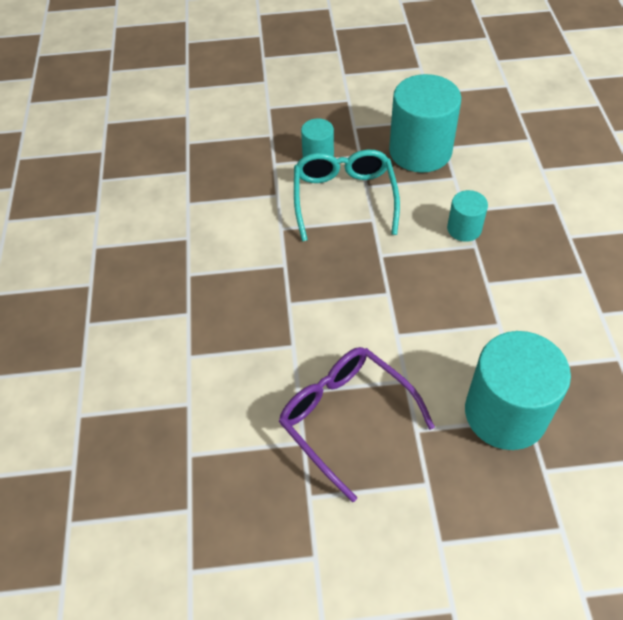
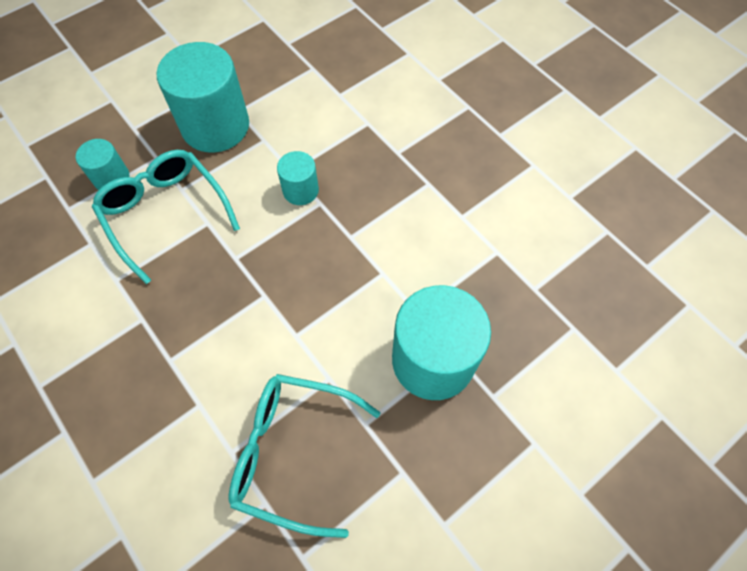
camera: 35 degrees left, 10 degrees up
purple glasses [279,347,435,502] -> turquoise glasses [228,374,381,538]

